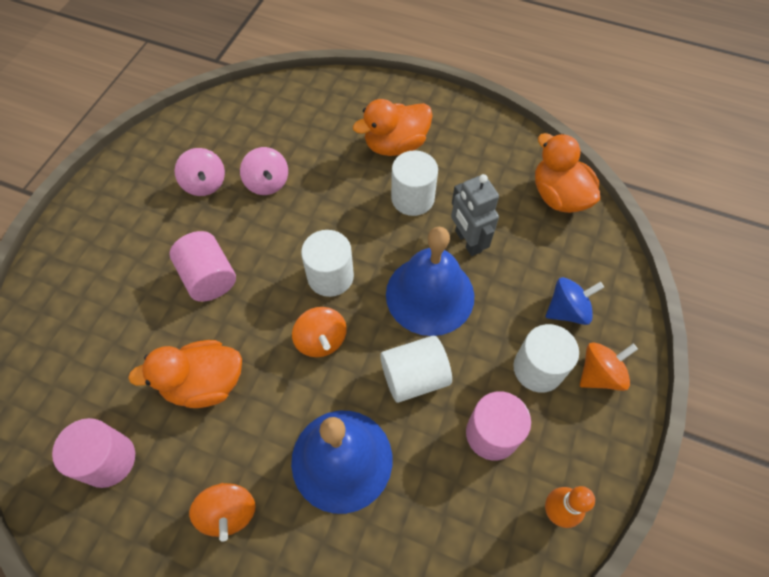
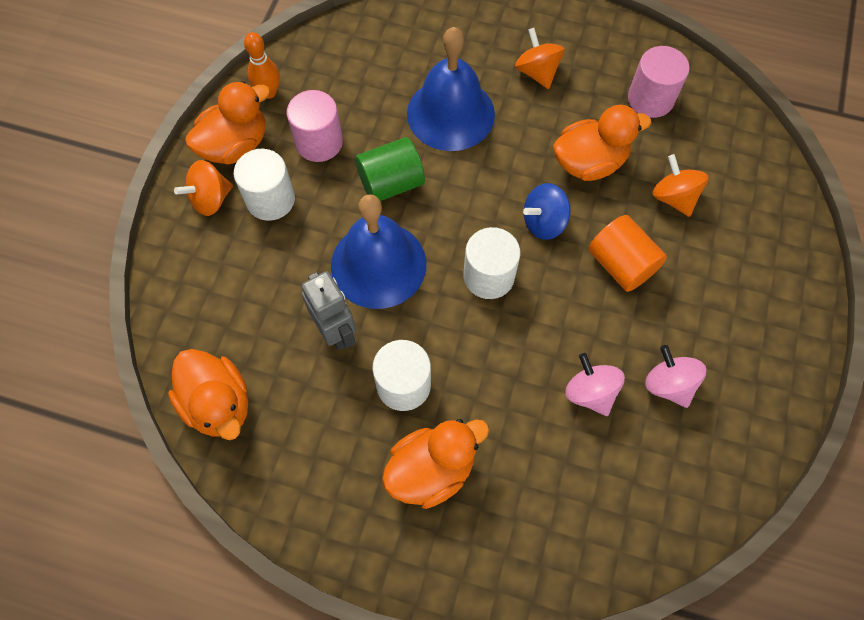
camera: 175 degrees right, 5 degrees up
pink cylinder [169,231,236,302] -> orange cylinder [588,215,667,292]
orange spinning top [292,307,347,357] -> orange spinning top moved to [653,154,709,217]
white cylinder [380,336,452,403] -> green cylinder [355,137,425,201]
blue spinning top [546,277,604,325] -> blue spinning top moved to [523,183,571,240]
none -> orange duck [185,81,270,165]

